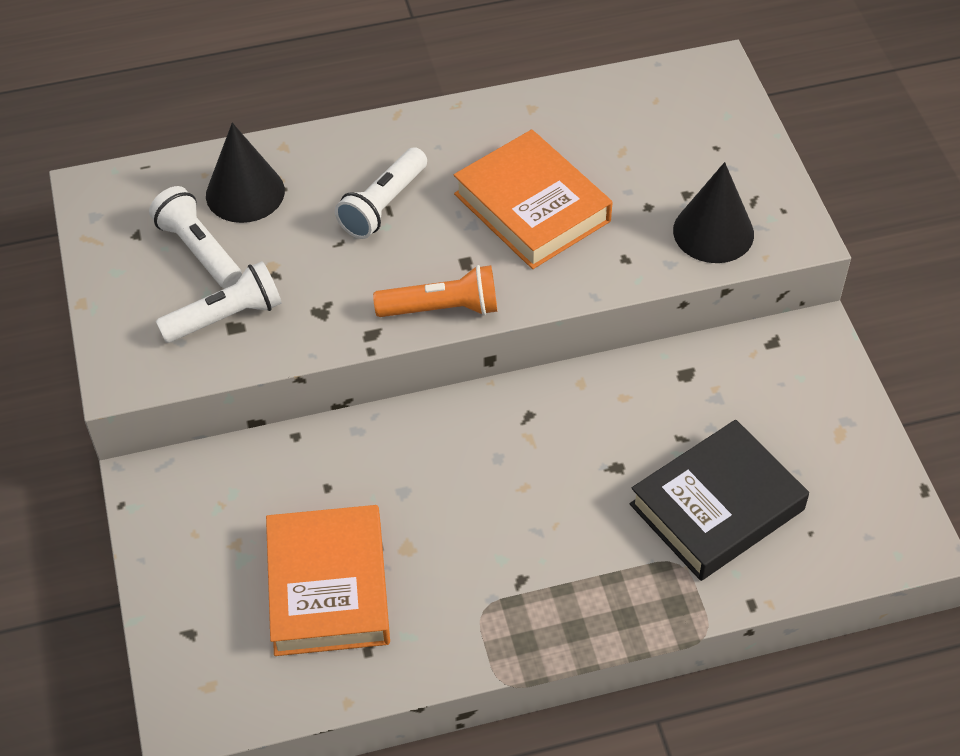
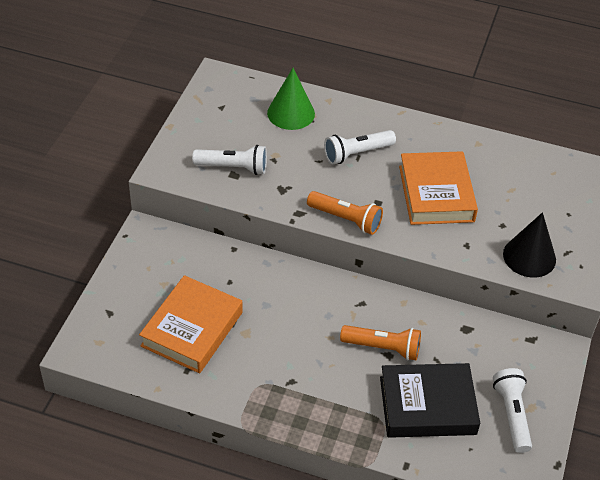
camera: 30 degrees right, 5 degrees down
white flashlight [149,186,242,288] -> white flashlight moved to [493,368,532,453]
black cone [206,123,285,223] -> green cone [267,68,315,130]
none -> orange flashlight [340,325,421,360]

